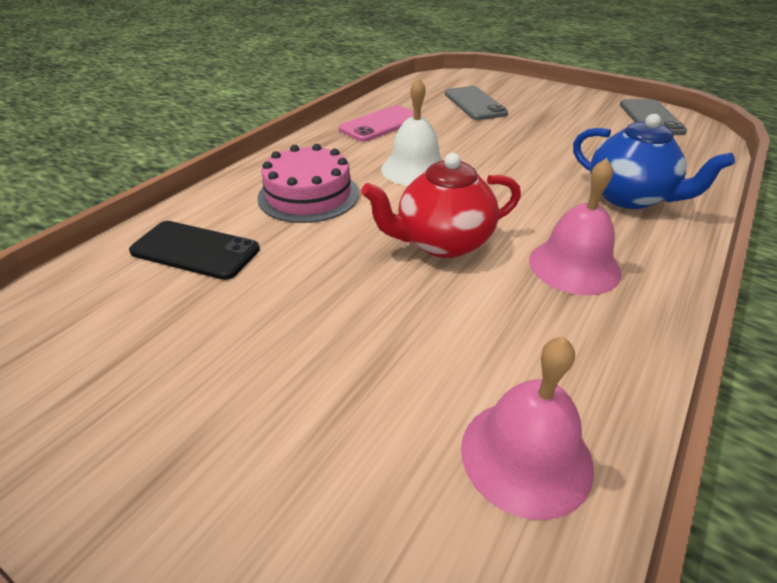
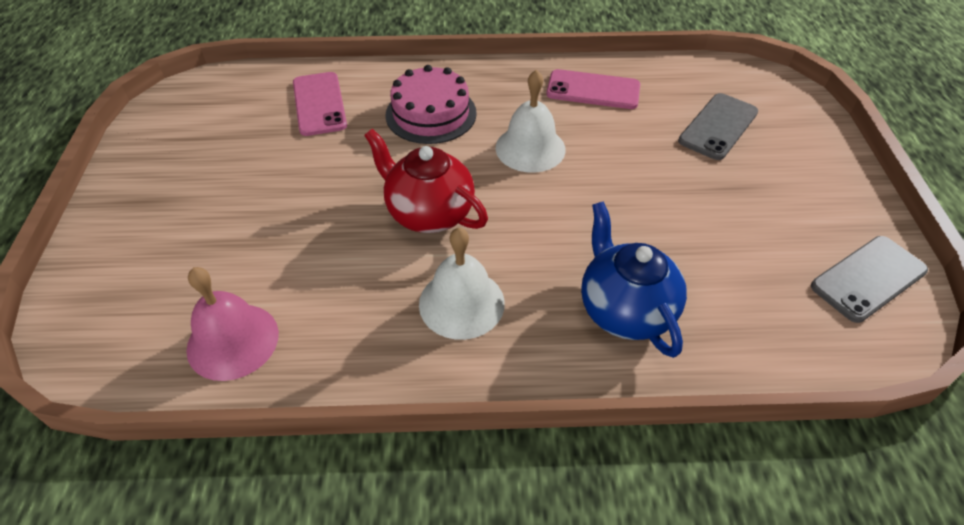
camera: 55 degrees right, 10 degrees up
black phone [129,221,260,280] -> pink phone [293,72,347,136]
pink bell [529,158,622,295] -> white bell [419,228,505,340]
blue teapot [573,114,735,209] -> blue teapot turned 150 degrees clockwise [581,201,687,358]

